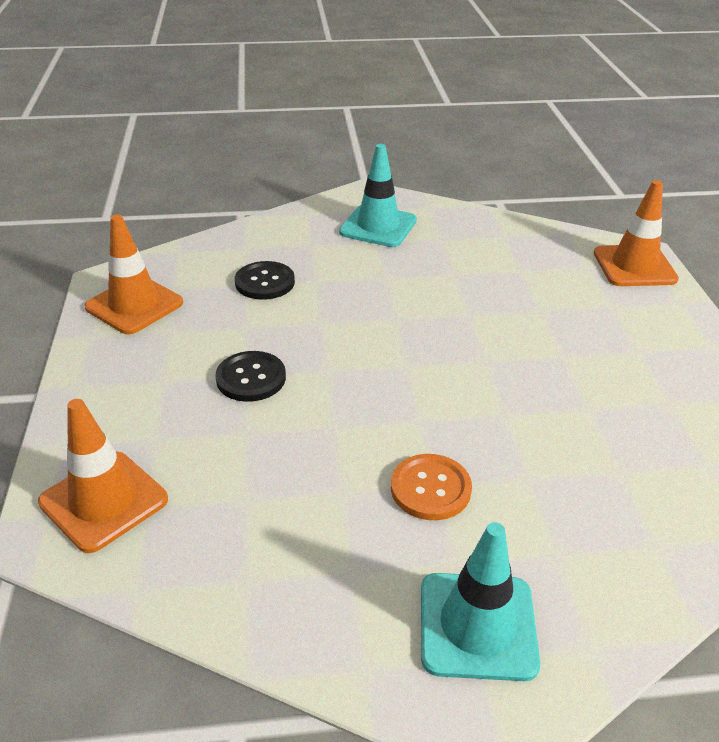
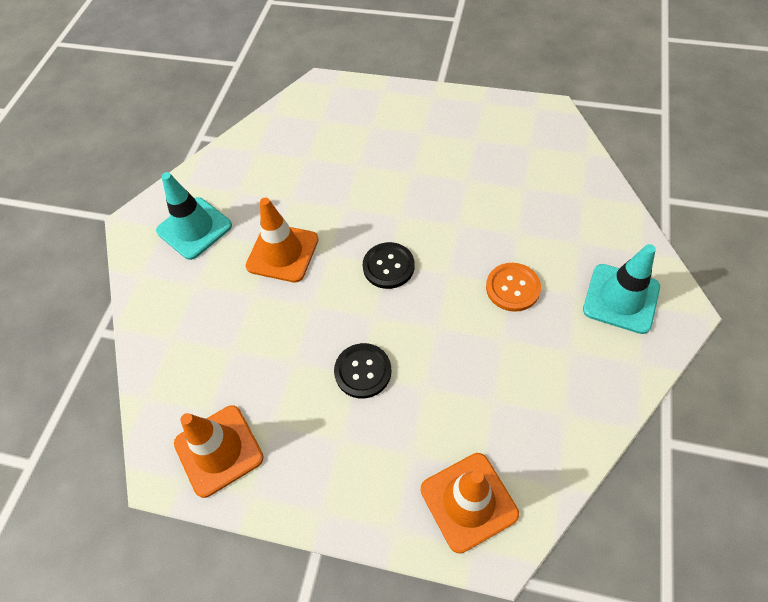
camera: 65 degrees left, 20 degrees up
black button [235,261,295,300] -> black button moved to [363,242,414,289]
orange traffic cone [594,180,679,286] -> orange traffic cone moved to [245,198,318,282]

